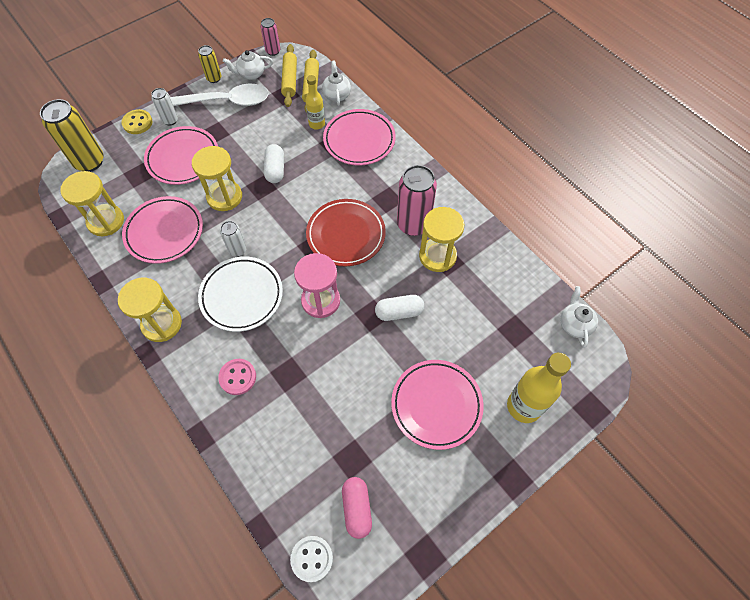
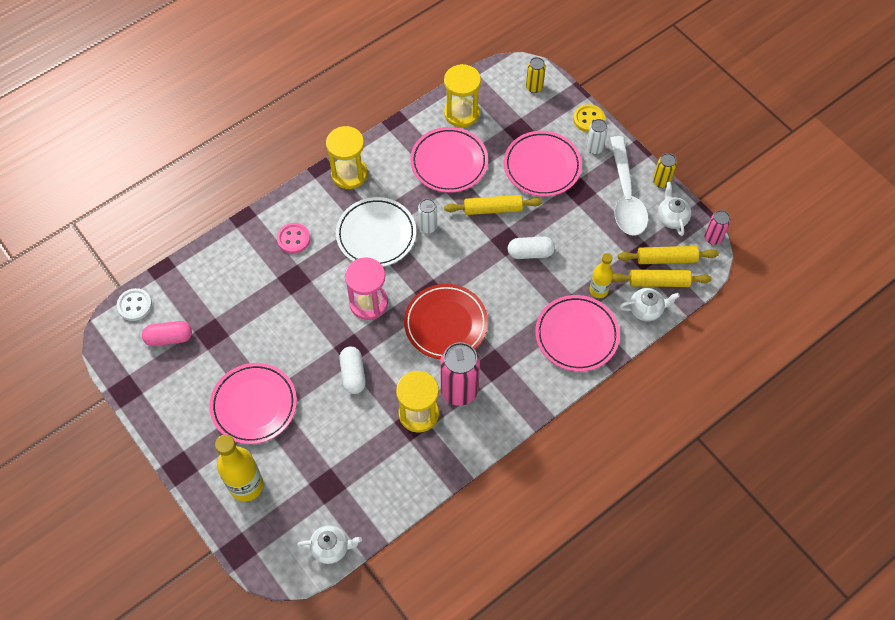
camera: 90 degrees right, 0 degrees up
yellow can [40,99,104,172] -> yellow can [526,57,546,93], size x0.53
yellow hourglass [192,146,242,211] -> yellow rolling pin [444,195,542,215]

